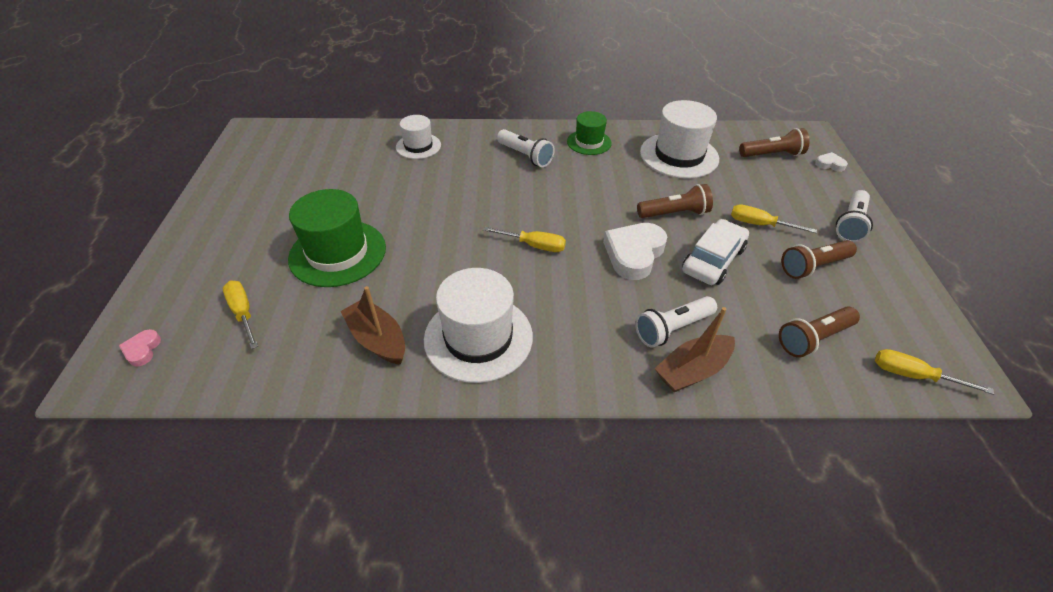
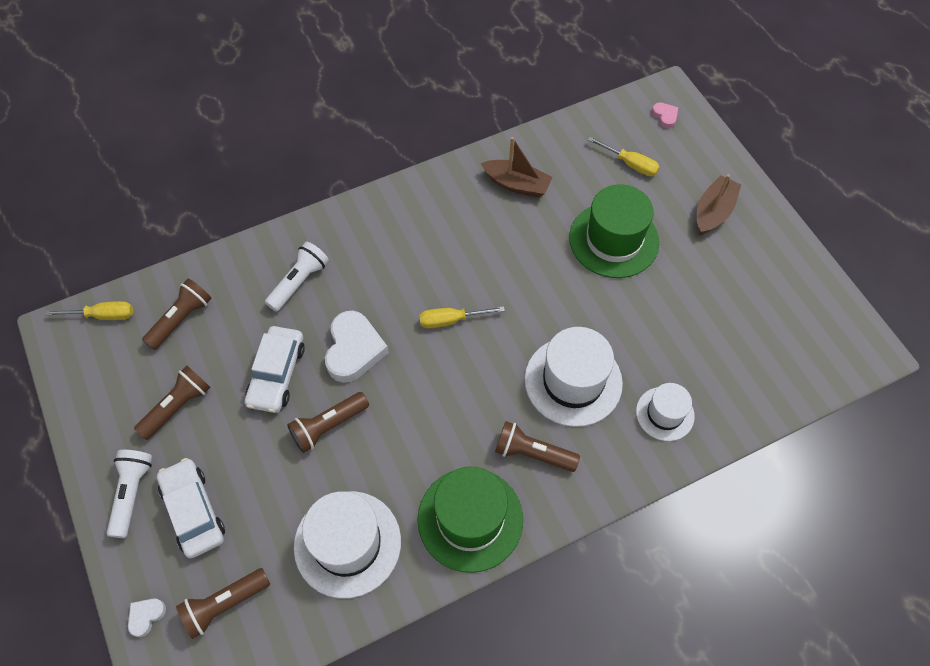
camera: 155 degrees right, 15 degrees up
white hat [424,268,533,383] -> white hat moved to [525,327,623,427]
white flashlight [497,129,555,167] -> brown flashlight [495,421,580,472]
green hat [567,111,612,155] -> green hat [417,466,523,573], size x1.71
brown boat [654,307,735,392] -> brown boat moved to [697,174,741,235]
yellow screwdriver [731,204,817,233] -> none
white heart [815,152,848,172] -> white heart turned 135 degrees clockwise [128,599,166,637]
none -> white car [157,458,225,558]

